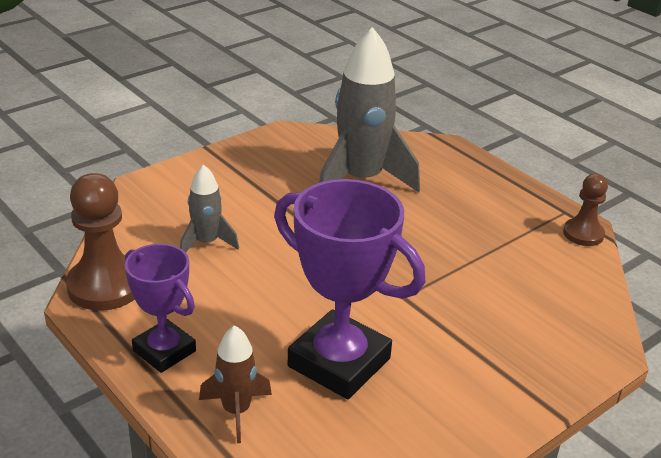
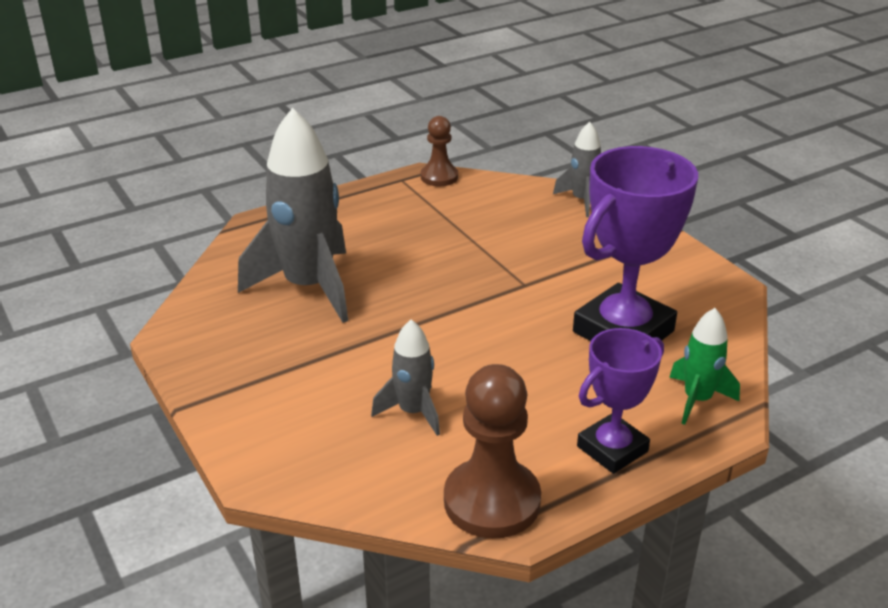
camera: 80 degrees left, 0 degrees up
brown rocket [199,325,272,443] -> green rocket [669,308,740,425]
none -> grey rocket [553,122,601,217]

